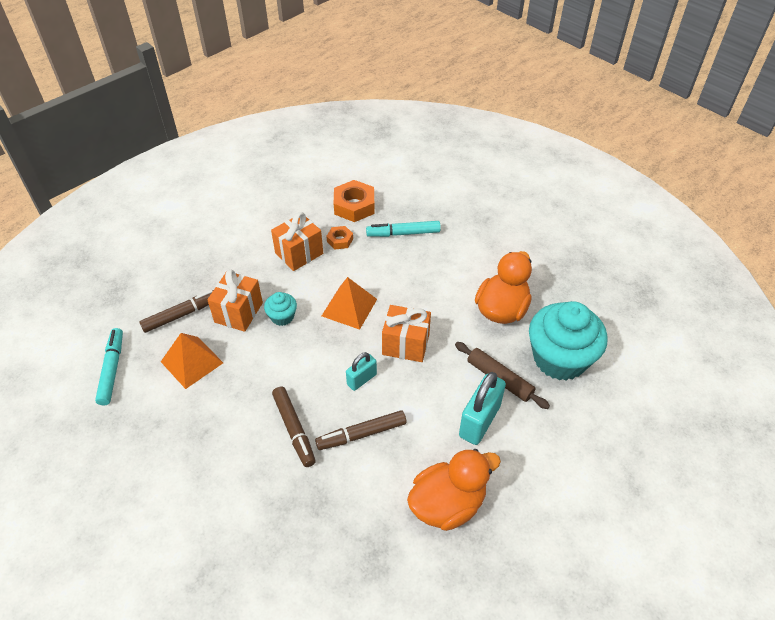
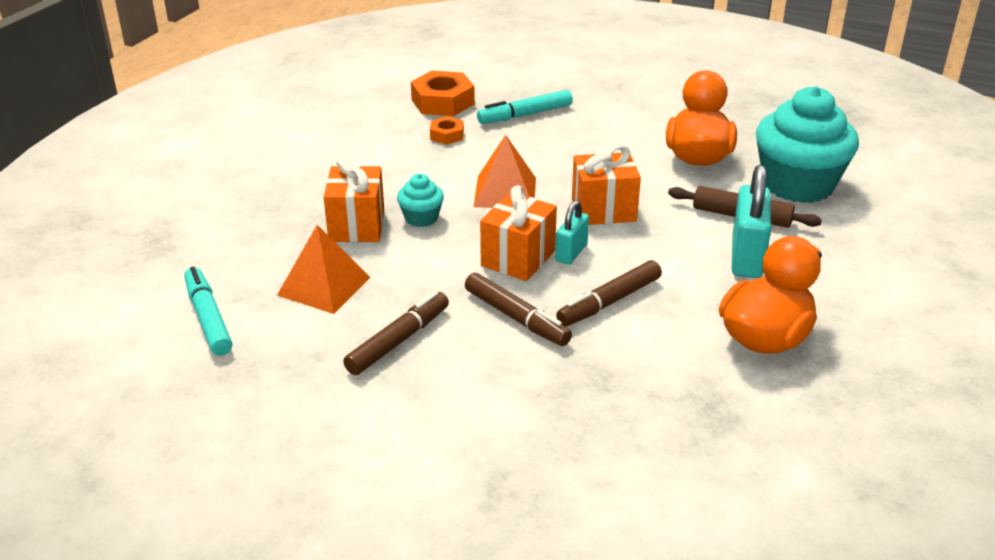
camera: 20 degrees left, 15 degrees down
brown marker [139,290,213,333] -> brown marker moved to [343,291,449,375]
orange gift [271,212,323,271] -> orange gift moved to [480,185,557,281]

